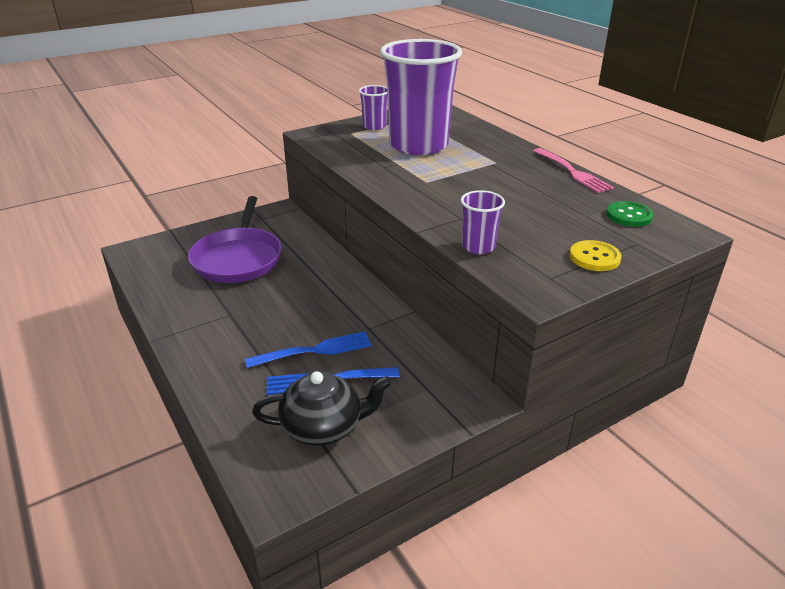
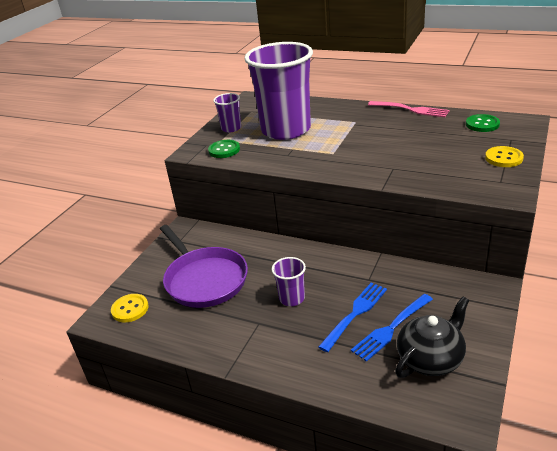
camera: 30 degrees left, 0 degrees up
purple cup [461,190,505,254] -> purple cup moved to [272,257,306,306]
none -> yellow button [111,294,149,322]
none -> green button [208,140,240,158]

